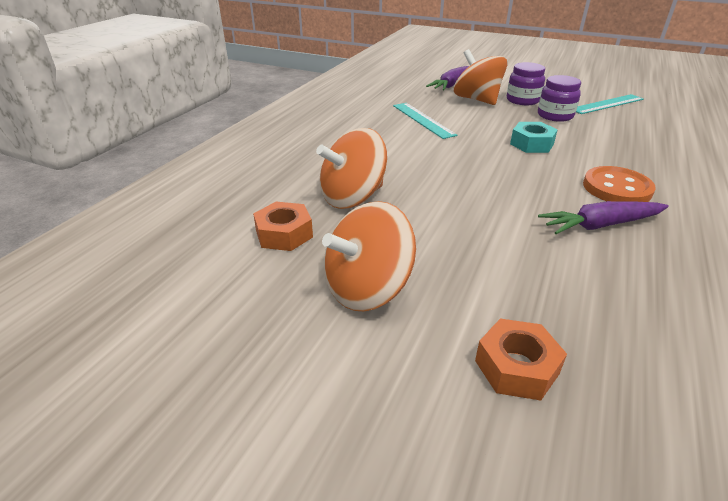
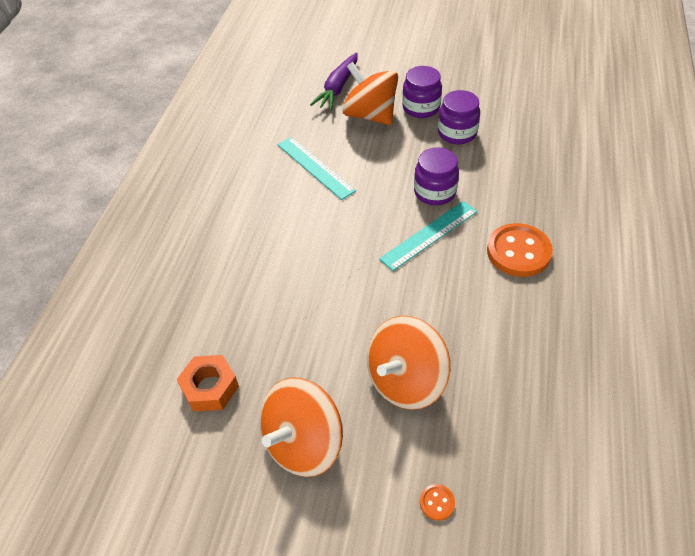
camera: 10 degrees left, 15 degrees up
orange spinning top [316,128,387,209] -> orange spinning top moved to [367,316,450,410]
orange nut [475,319,567,401] -> orange button [420,484,455,521]
turquoise nut [510,122,558,153] -> purple jar [414,148,459,205]
purple carrot [538,201,669,234] -> none
turquoise ruler [576,94,644,114] -> turquoise ruler moved to [379,201,477,271]

